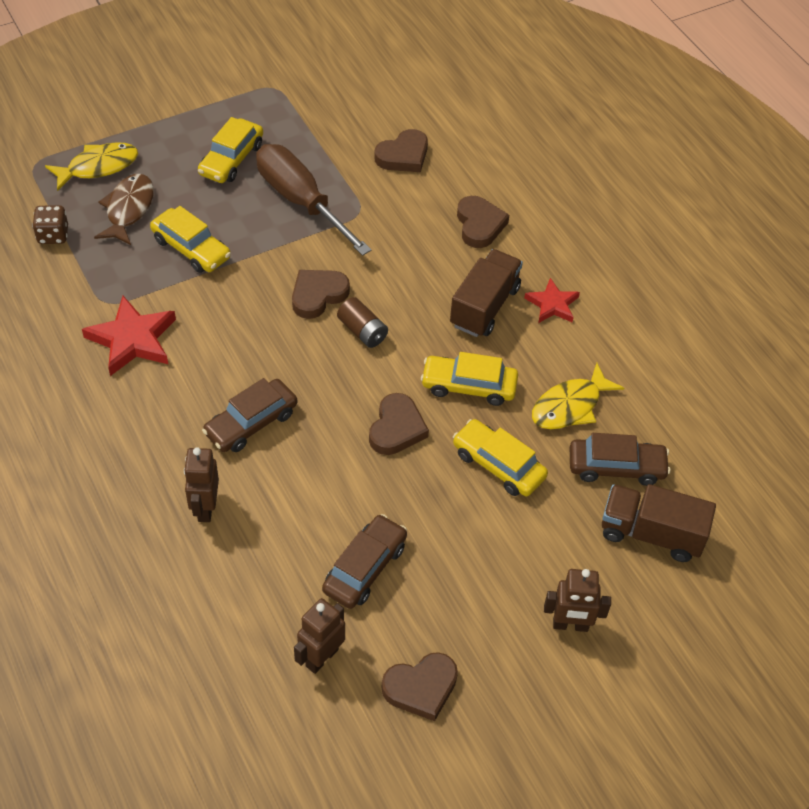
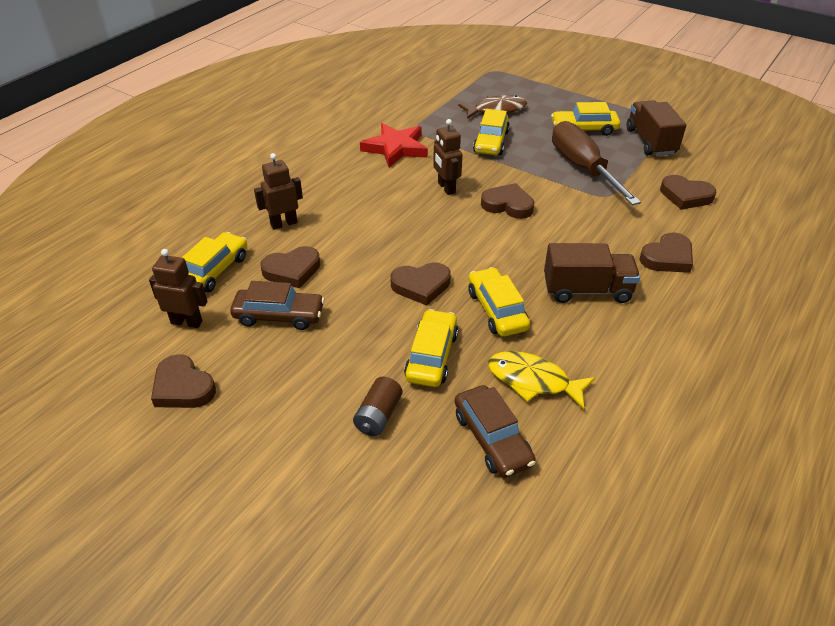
camera: 65 degrees right, 10 degrees down
brown dice [32,205,68,244] -> none
yellow fish [45,142,138,191] -> none
brown car [202,378,297,452] -> none
brown screwdriver [256,144,371,256] -> brown screwdriver turned 45 degrees counterclockwise [552,121,641,205]
brown battery [337,297,388,348] -> brown battery moved to [353,377,402,436]
red star [524,278,580,323] -> none
brown robot [544,569,611,632] -> brown robot moved to [433,119,462,195]
brown truck [602,484,716,562] -> brown truck moved to [627,100,686,156]
none -> yellow car [181,232,247,293]
none -> brown heart [260,246,320,288]

